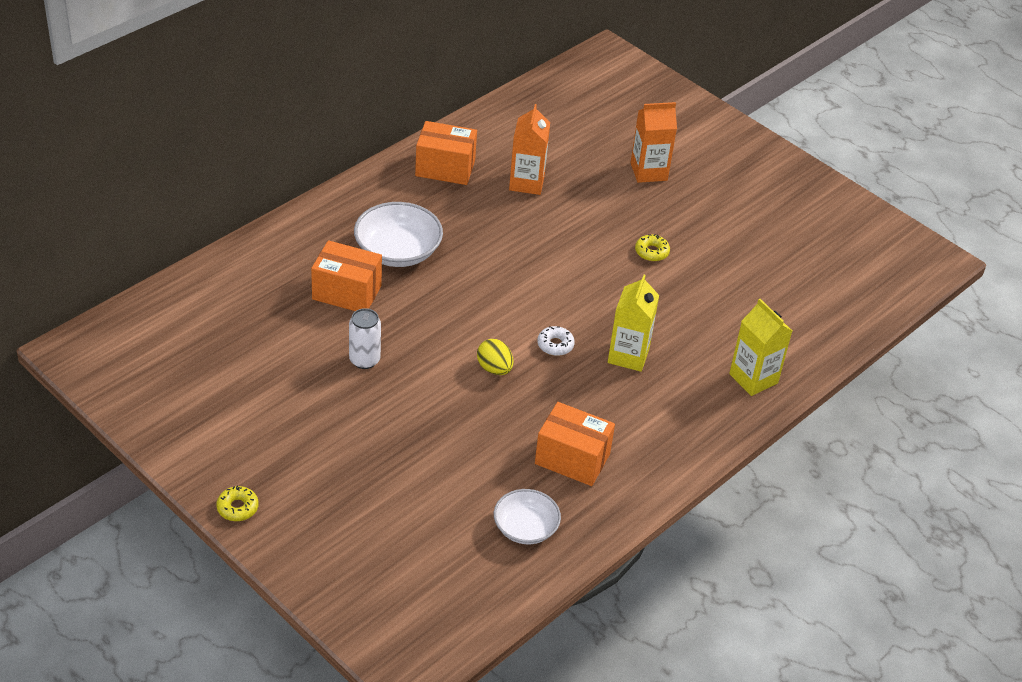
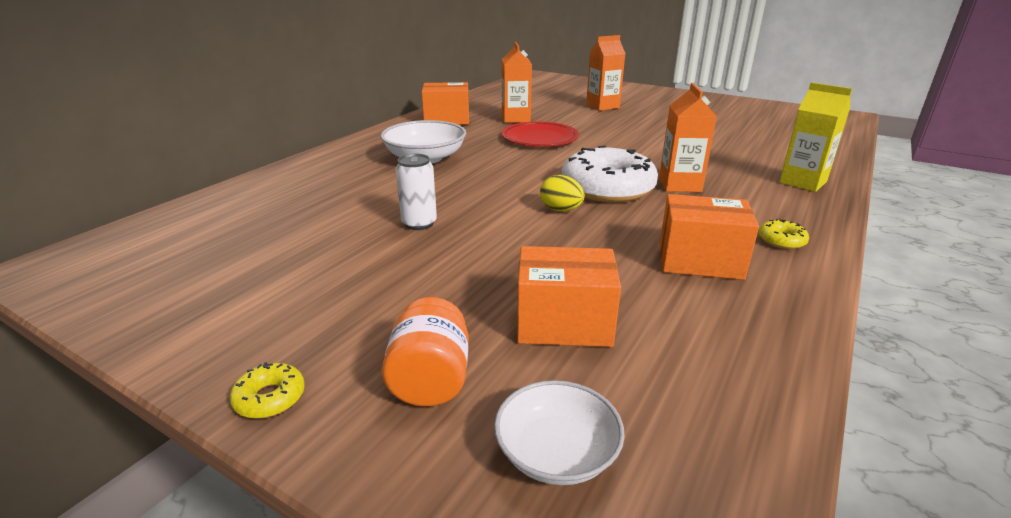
camera: 10 degrees left, 15 degrees down
orange box [311,240,382,311] -> orange box moved to [517,246,621,347]
white bowl [494,489,561,544] -> white bowl moved to [494,380,625,485]
white donut [537,326,575,356] -> white donut [562,146,658,203], size x2.47
yellow carton [608,275,659,372] -> orange carton [659,83,717,192]
yellow donut [635,234,670,261] -> yellow donut moved to [759,219,809,249]
none -> orange jar [382,297,469,406]
none -> red plate [502,122,579,147]

